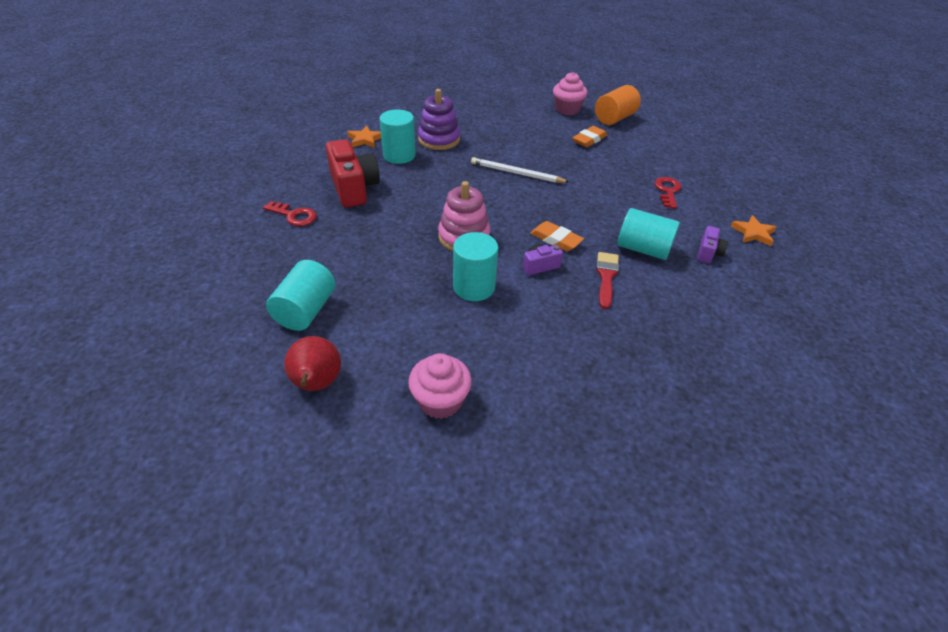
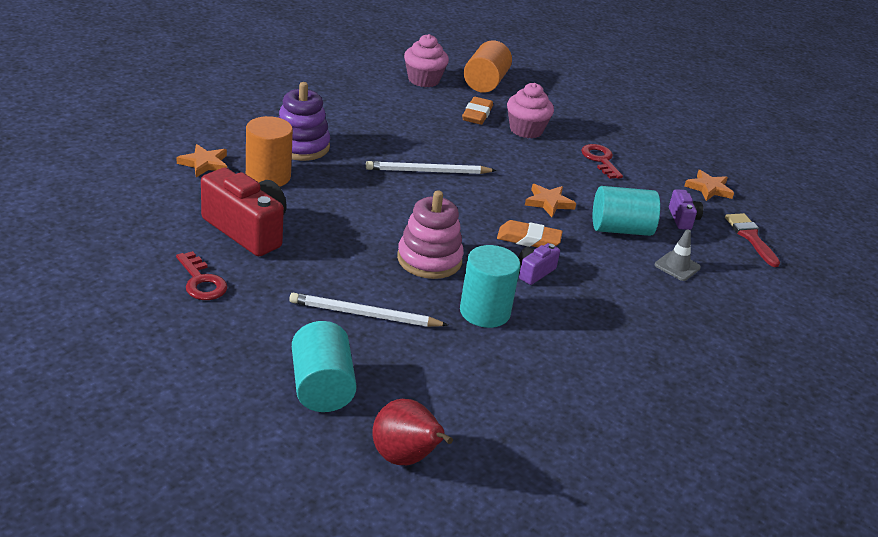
camera: 30 degrees left, 10 degrees down
red key [263,201,317,226] -> red key turned 60 degrees clockwise [176,251,228,300]
turquoise cylinder [380,109,416,164] -> orange cylinder [246,116,293,187]
pink cupcake [408,353,472,419] -> pink cupcake moved to [507,83,554,138]
red brush [596,252,619,309] -> red brush moved to [725,213,780,267]
none -> white pencil [289,293,448,327]
none -> orange star [525,184,576,217]
none -> grey traffic cone [655,229,701,281]

